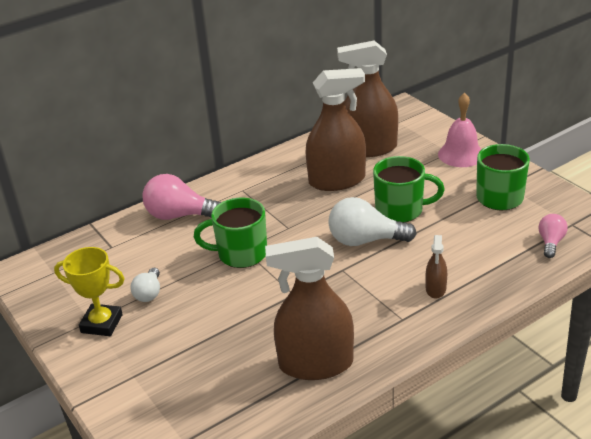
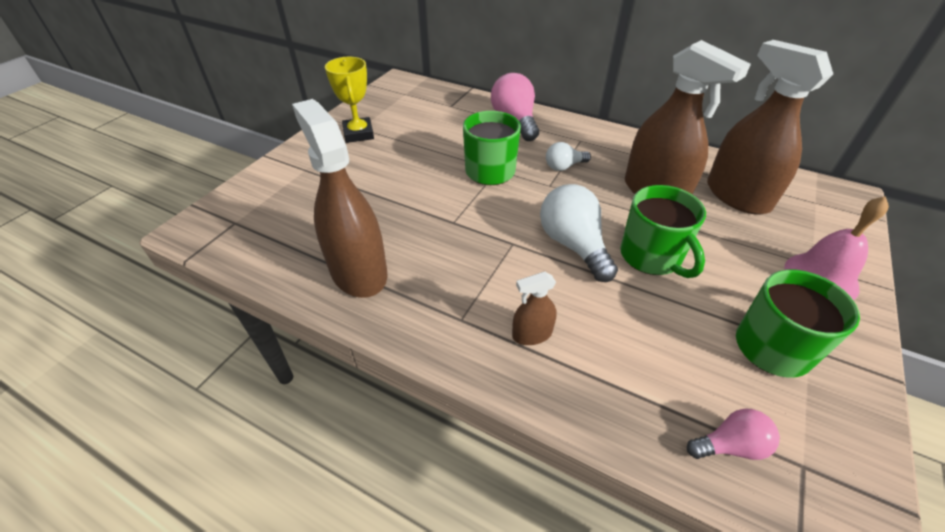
camera: 60 degrees right, 10 degrees up
white light bulb [131,268,160,302] -> white light bulb moved to [546,142,591,171]

